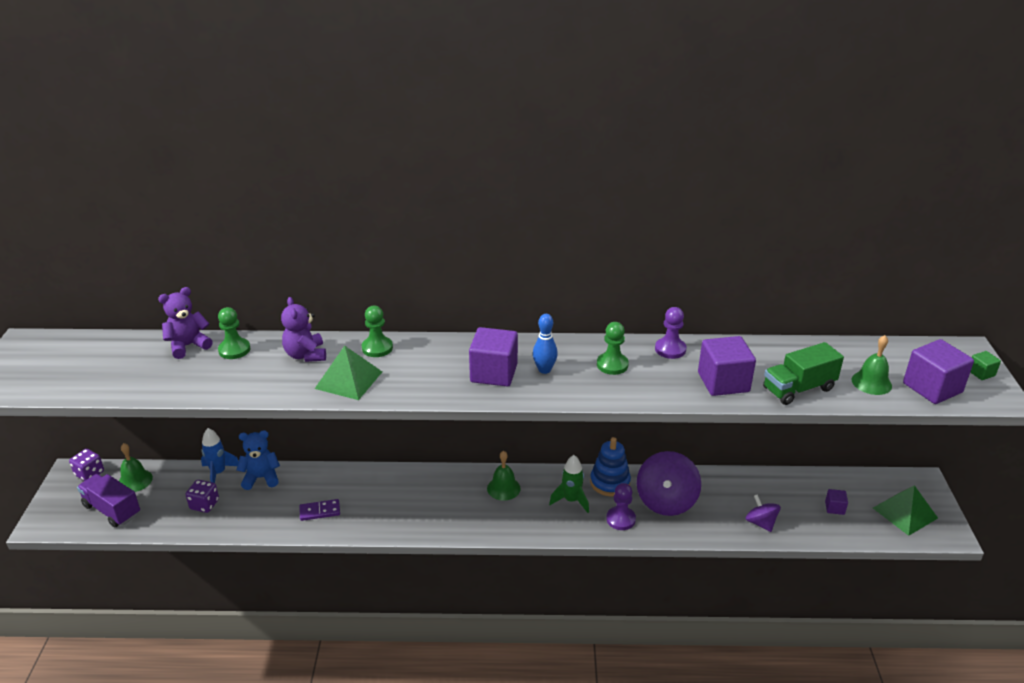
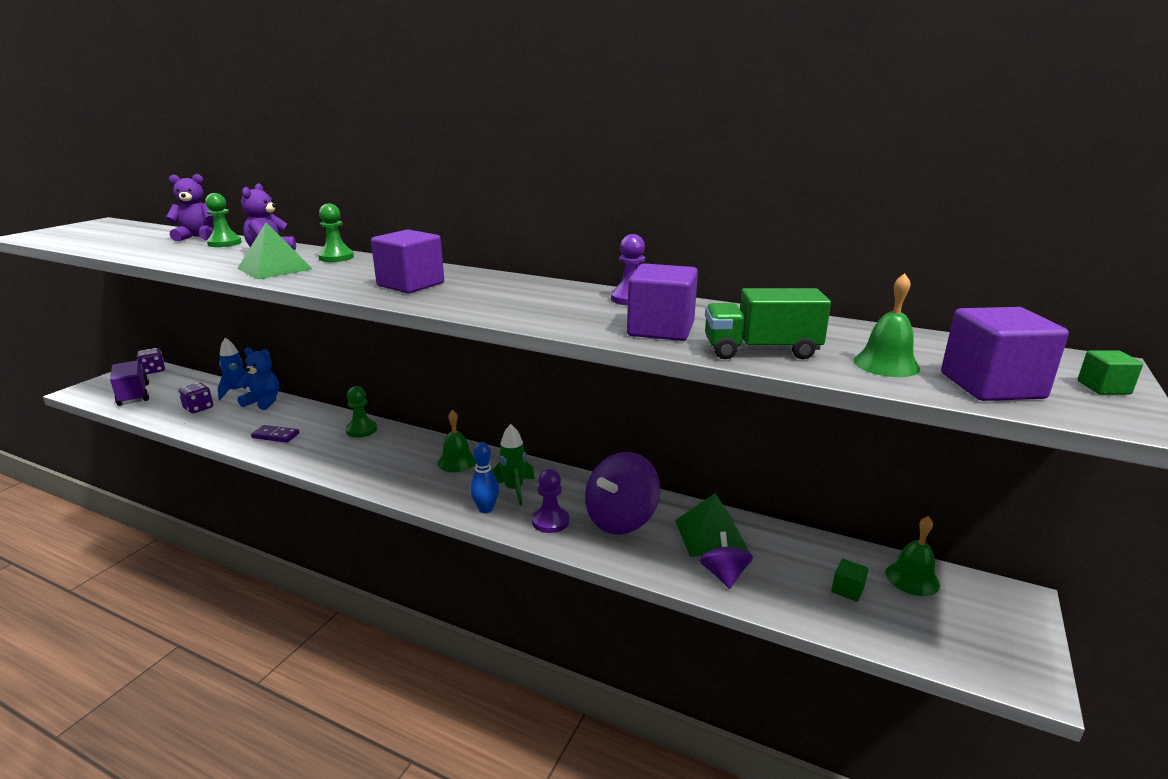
camera: 25 degrees right, 10 degrees down
green bell [119,443,153,492] -> green bell moved to [886,516,940,596]
blue bowling pin [533,314,558,374] -> blue bowling pin moved to [470,442,499,513]
blue stacking toy [590,437,631,496] -> none
green pawn [597,322,629,375] -> green pawn moved to [346,386,377,438]
purple cube [825,489,848,515] -> green cube [832,559,868,602]
green pyramid [873,485,938,536] -> green pyramid moved to [675,493,749,557]

